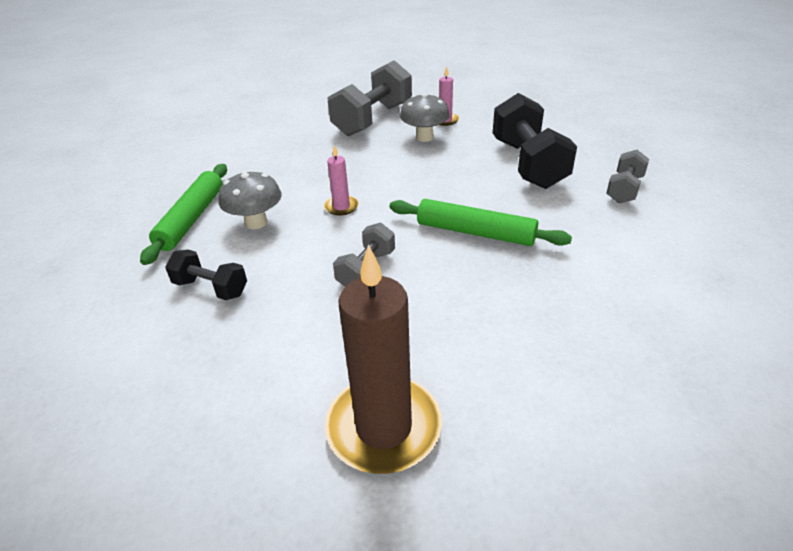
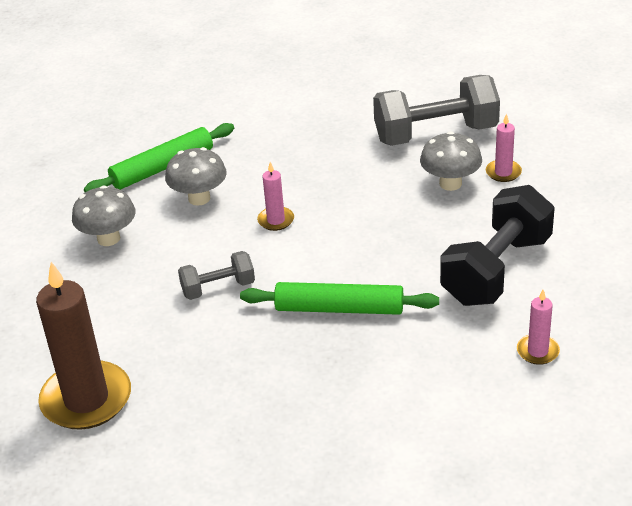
camera: 45 degrees right, 0 degrees up
black dumbbell [165,250,247,300] -> grey mushroom [72,185,136,246]
green rolling pin [390,199,572,246] -> green rolling pin turned 60 degrees counterclockwise [240,282,439,315]
grey dumbbell [606,150,649,203] -> pink candle [517,290,560,365]

